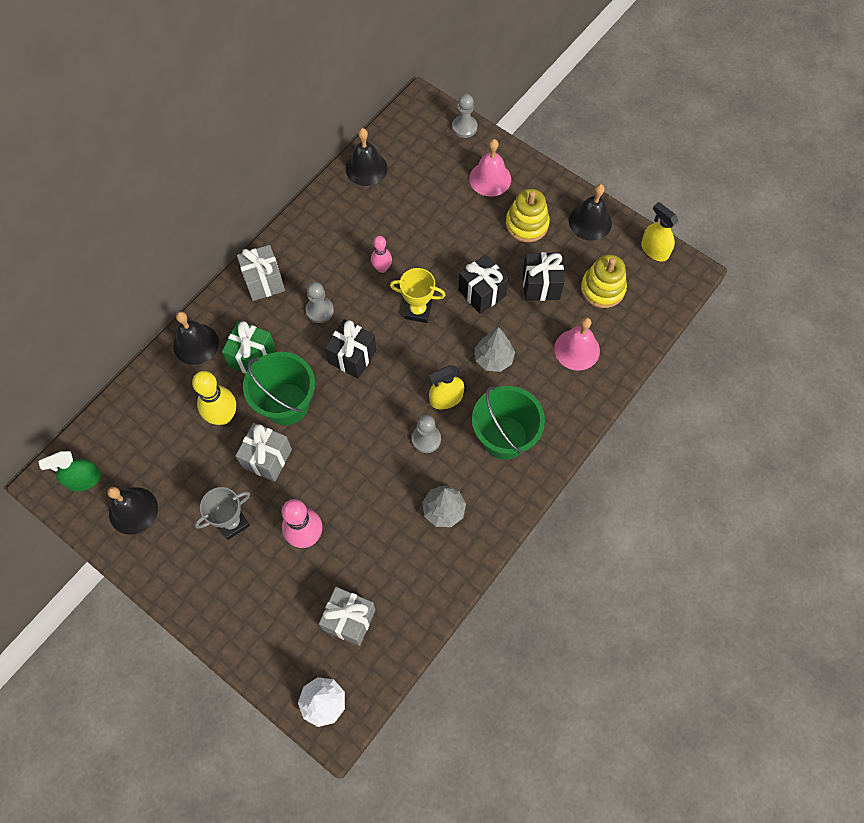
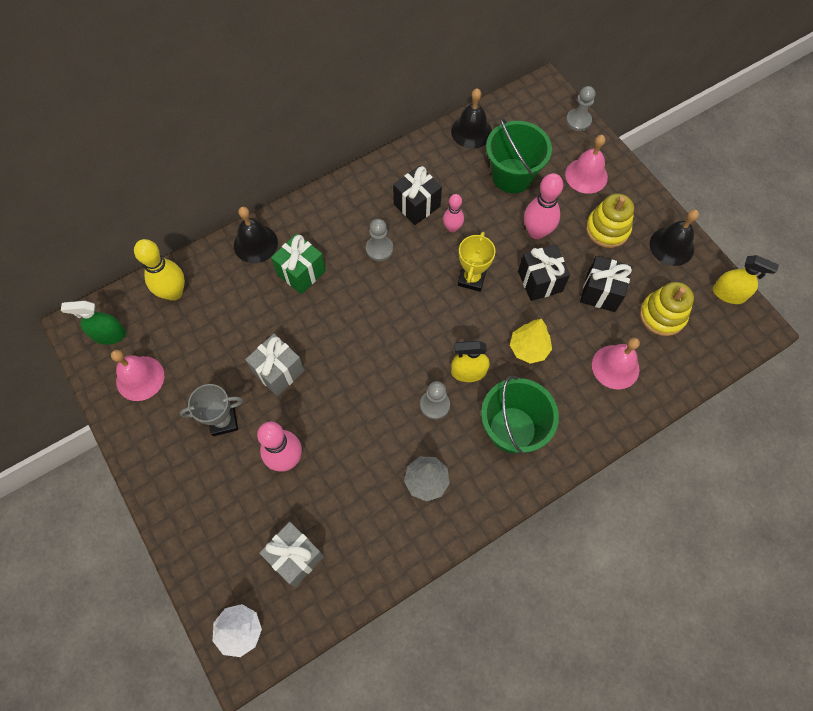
camera: 20 degrees right, 0 degrees up
black bell [107,487,158,535] -> pink bell [111,350,164,401]
yellow bowling pin [192,371,236,425] -> yellow bowling pin moved to [134,239,185,301]
grey gift [237,245,285,301] -> none
green bucket [243,352,315,425] -> green bucket moved to [486,117,552,193]
black gift [325,319,377,379] -> black gift moved to [393,166,442,225]
yellow trophy [390,268,446,323] -> yellow trophy turned 75 degrees clockwise [458,232,496,292]
grey tree [474,327,515,372] -> yellow tree [510,319,552,364]
yellow spray bottle [641,202,678,262] -> yellow spray bottle turned 135 degrees clockwise [713,255,779,304]
none -> pink bowling pin [524,173,563,239]

